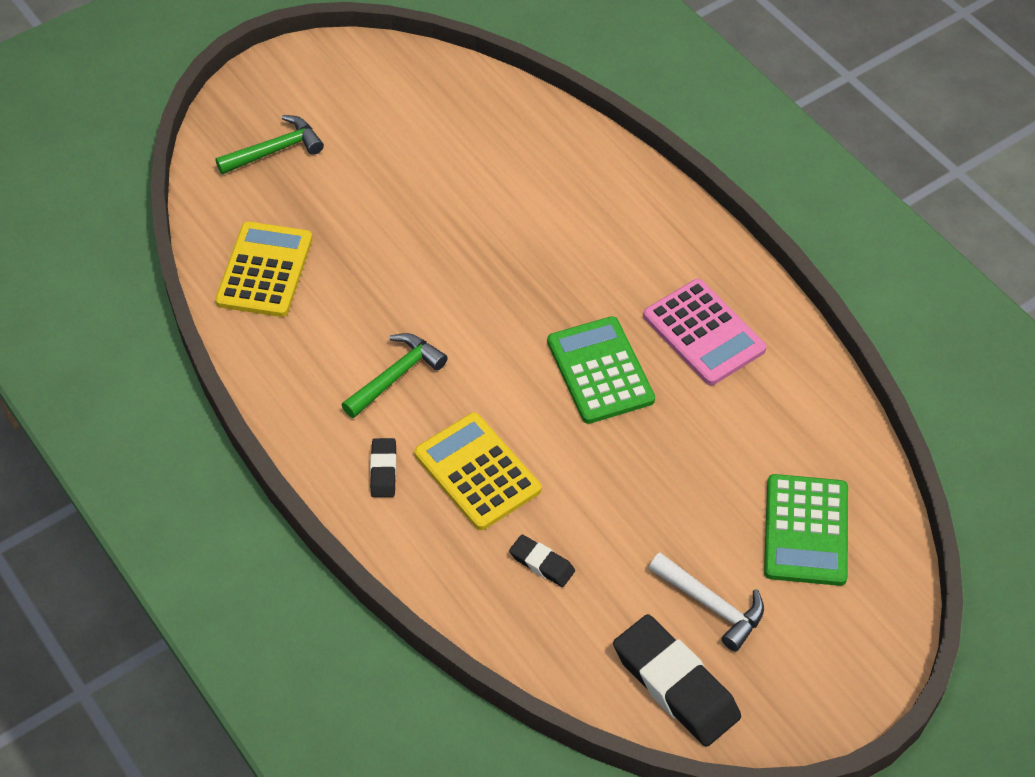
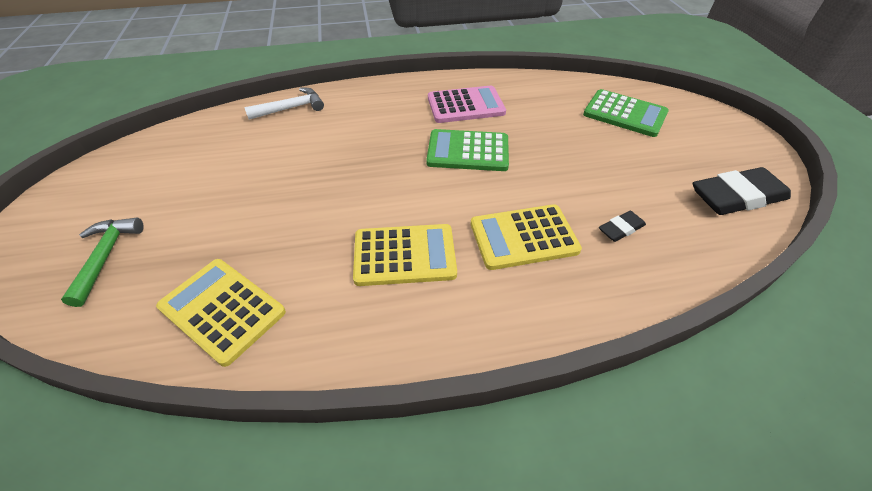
camera: 65 degrees left, 5 degrees down
green hammer [342,333,448,418] -> yellow calculator [353,224,457,286]
black eraser [370,438,397,497] -> none
white hammer [649,553,764,651] -> white hammer moved to [244,88,324,120]

